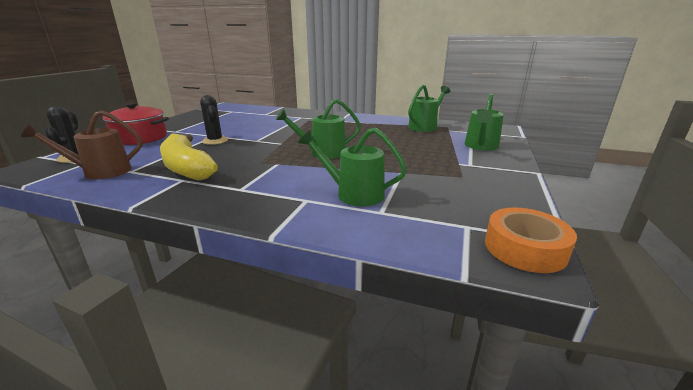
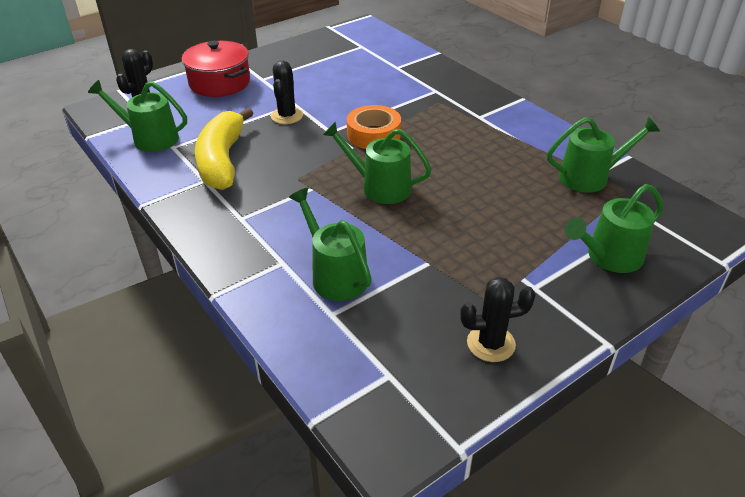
camera: 35 degrees right, 15 degrees up
brown watering can [21,110,143,180] -> green watering can [88,80,187,152]
orange tape [485,207,577,273] -> orange tape moved to [347,105,401,149]
none -> black cactus [460,277,536,362]

